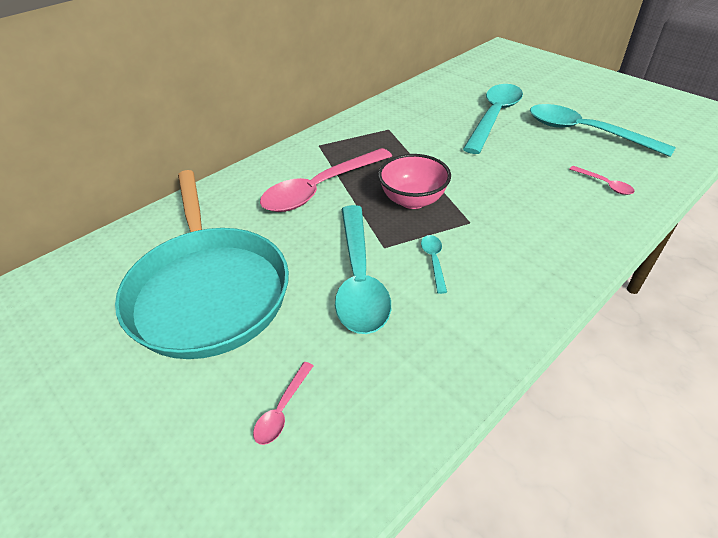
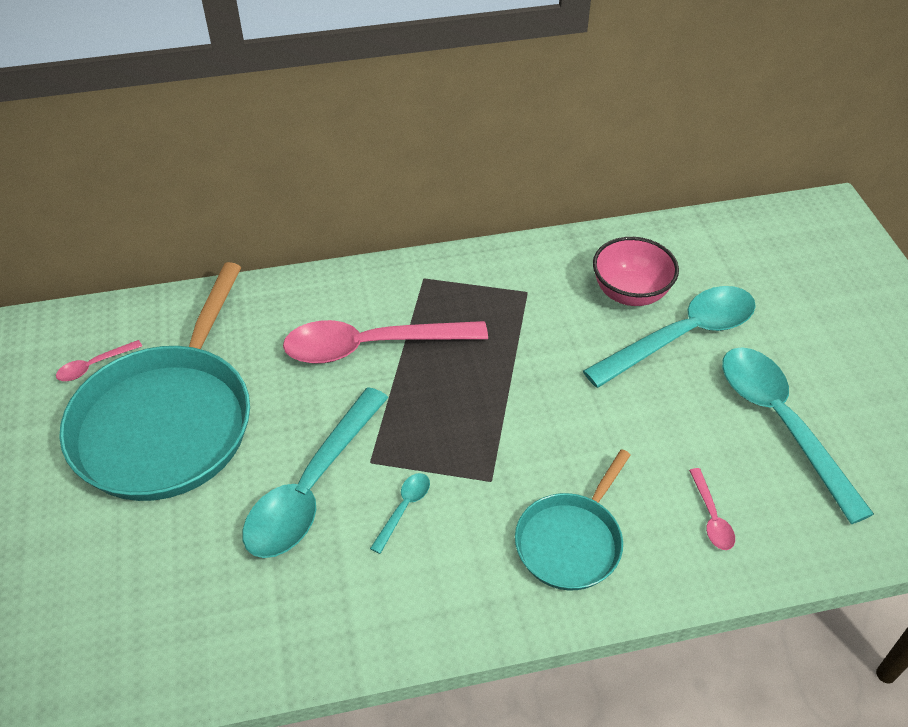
camera: 30 degrees right, 5 degrees up
pink spoon [253,362,314,445] -> pink spoon moved to [56,340,142,381]
pink bowl [378,154,451,209] -> pink bowl moved to [593,237,679,306]
none -> turquoise pan [515,449,630,590]

